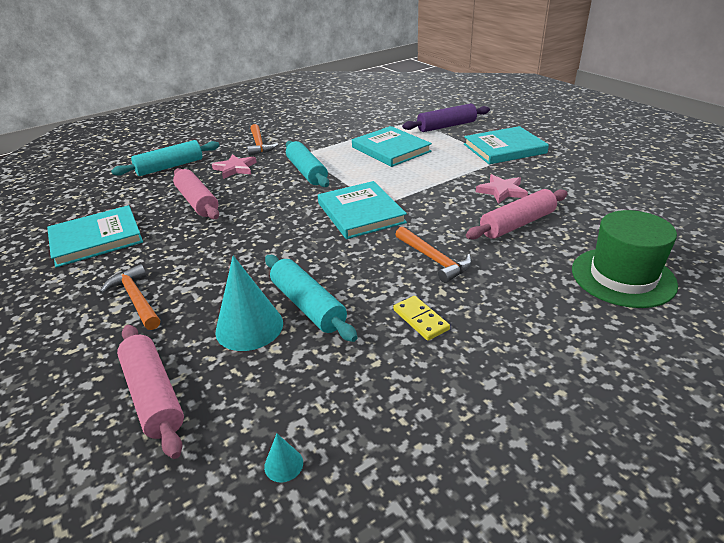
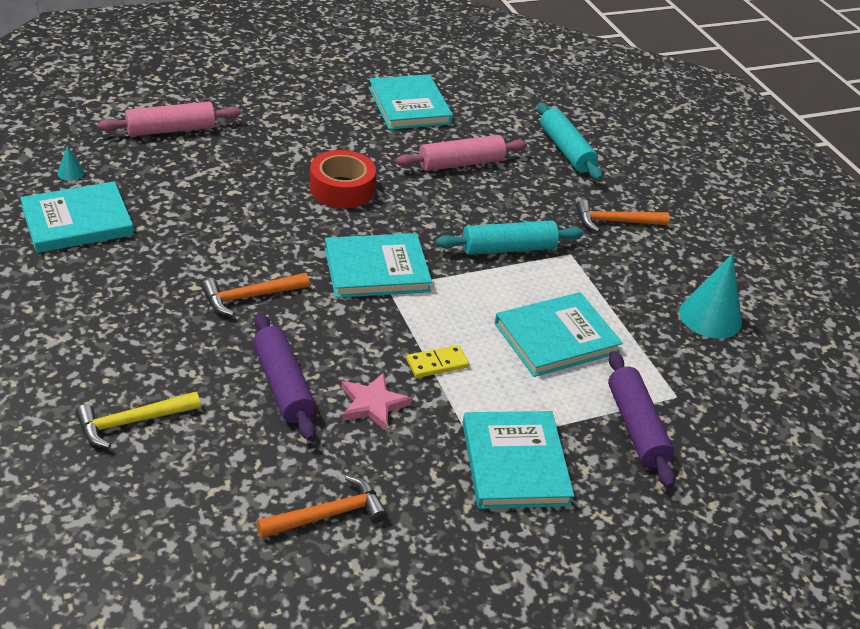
camera: 95 degrees right, 5 degrees up
orange hammer [100,264,160,330] -> orange hammer moved to [257,475,387,538]
pink star [212,154,257,179] -> none
turquoise cone [215,256,283,351] -> turquoise cone moved to [679,254,742,339]
turquoise rolling pin [265,255,357,342] -> none
yellow domino [393,296,450,341] -> yellow domino moved to [406,345,469,378]
pink rolling pin [466,189,568,240] -> purple rolling pin [253,313,316,441]
green hat [572,210,678,308] -> yellow hammer [75,392,201,448]
none -> turquoise book [20,181,134,253]
none -> red tape [310,150,376,208]

